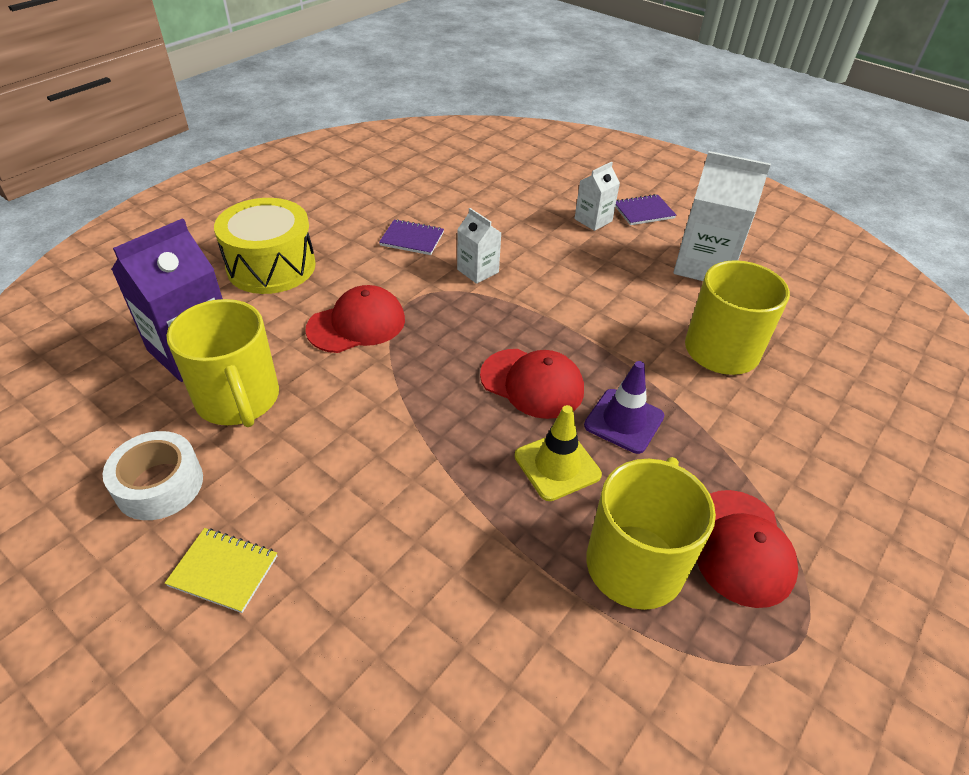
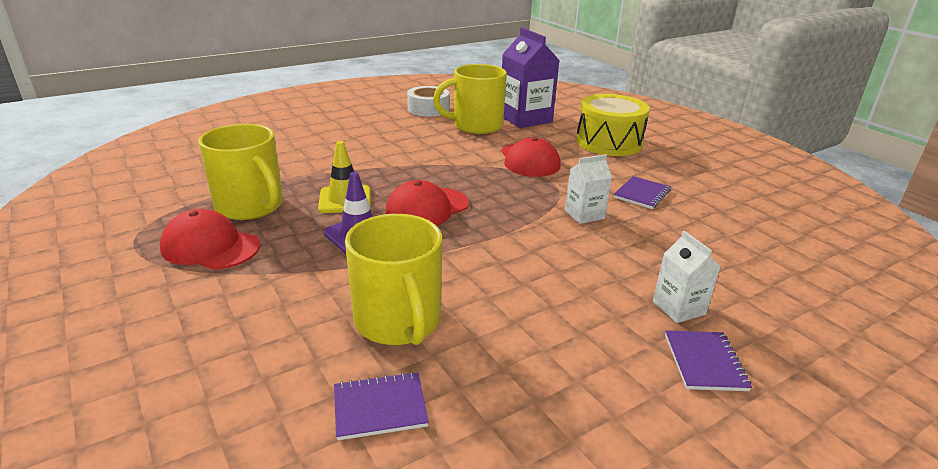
camera: 110 degrees right, 15 degrees down
yellow notebook [165,528,277,613] -> none
white carton [673,151,771,281] -> none
none -> purple notebook [334,372,429,440]

